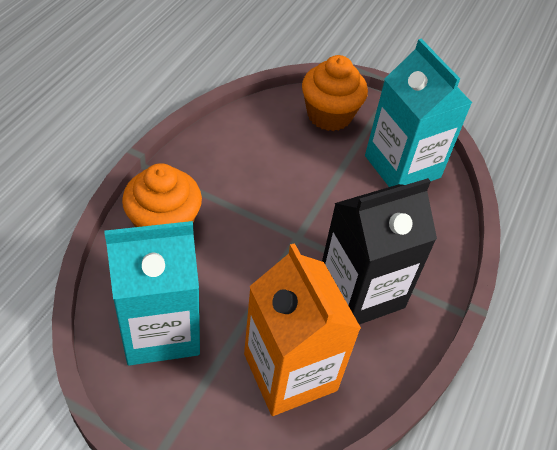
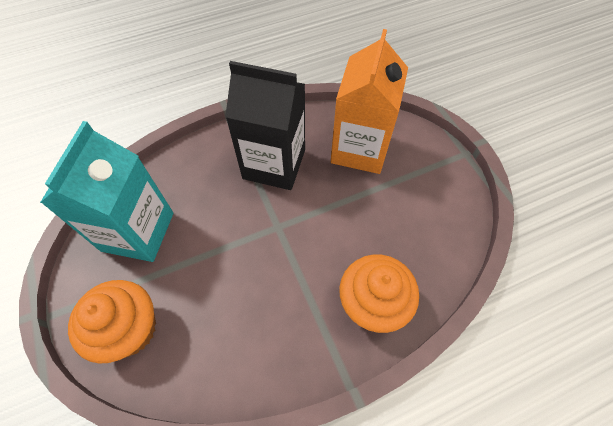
camera: 135 degrees left, 10 degrees up
turquoise carton [104,221,200,366] -> none

